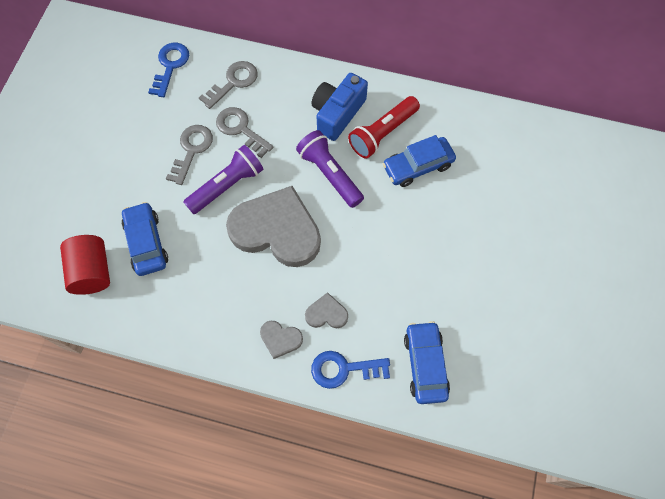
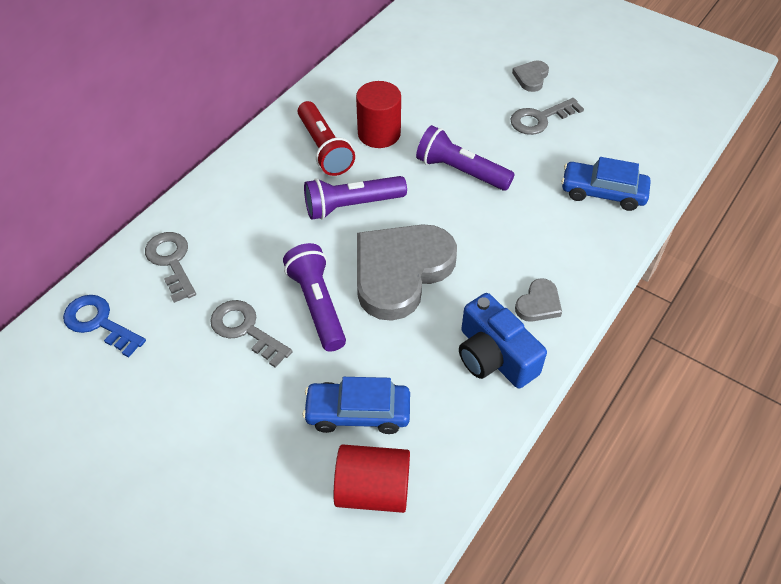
camera: 70 degrees left, 15 degrees down
grey key [216,107,273,158] -> grey key moved to [510,98,584,135]
grey heart [305,292,348,328] -> grey heart moved to [512,61,549,92]
blue camera [311,73,368,141] -> blue camera moved to [459,293,547,389]
blue key [311,351,390,389] -> none
blue car [383,135,456,187] -> red cylinder [356,81,401,148]
none -> purple flashlight [416,125,515,191]

